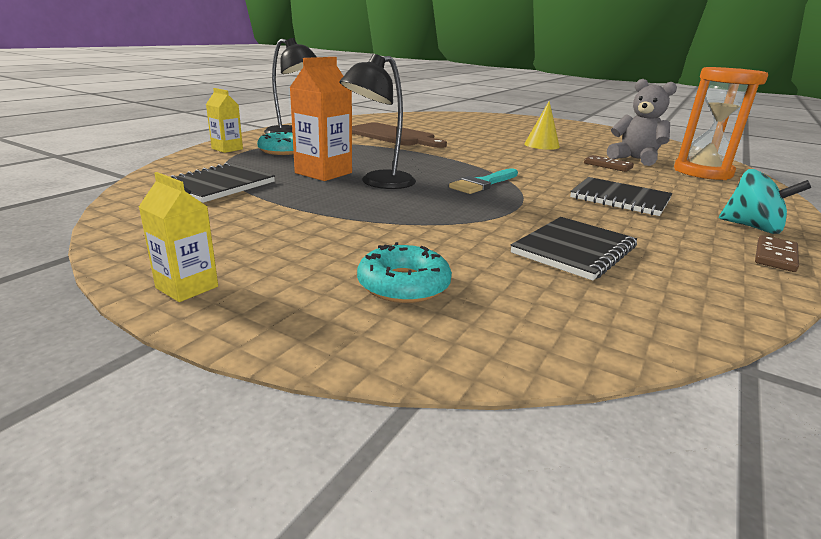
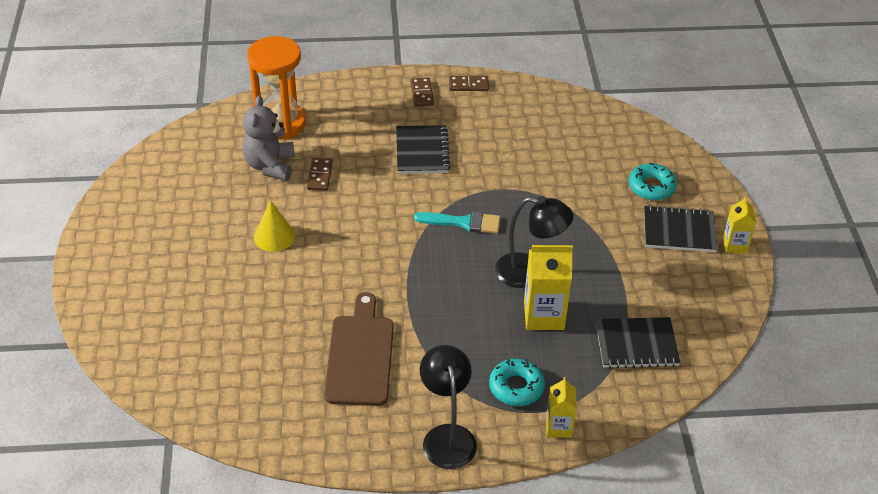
camera: 125 degrees left, 20 degrees up
orange carton [289,57,352,181] -> yellow carton [524,245,573,330]
black notebook [511,217,637,281] -> black notebook moved to [644,205,717,252]
turquoise spinning top [719,169,811,234] -> brown domino [410,77,434,107]

